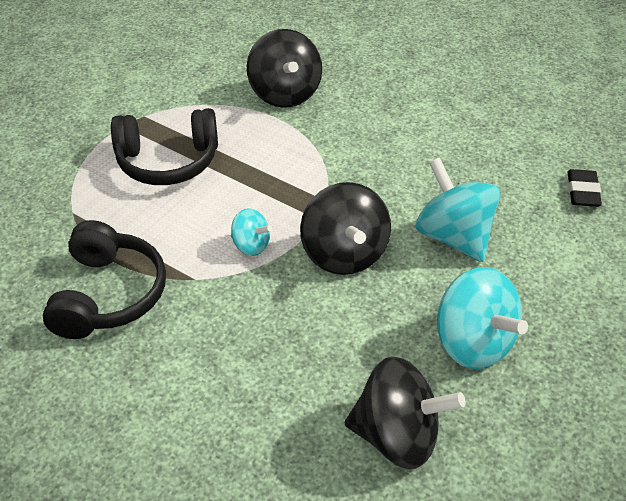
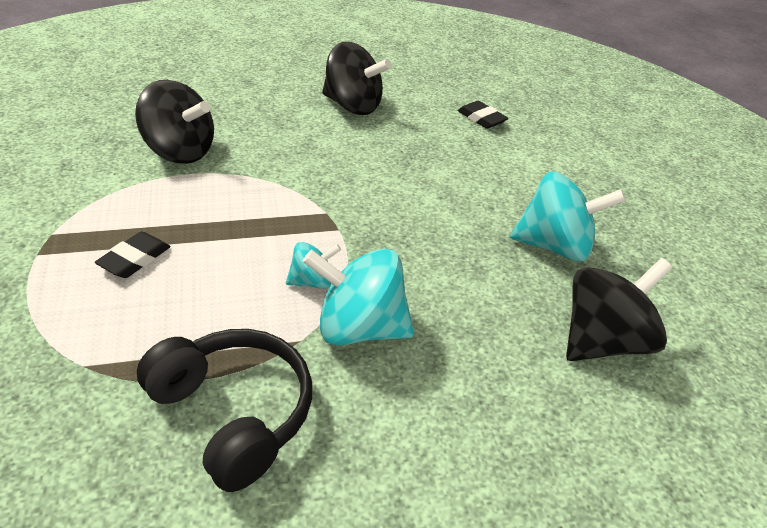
camera: 50 degrees left, 5 degrees down
black headphones [111,108,218,185] -> black eraser [95,232,170,278]
black spinning top [300,182,391,275] -> black spinning top moved to [322,42,392,115]
turquoise spinning top [416,158,501,262] -> turquoise spinning top moved to [303,248,414,345]

